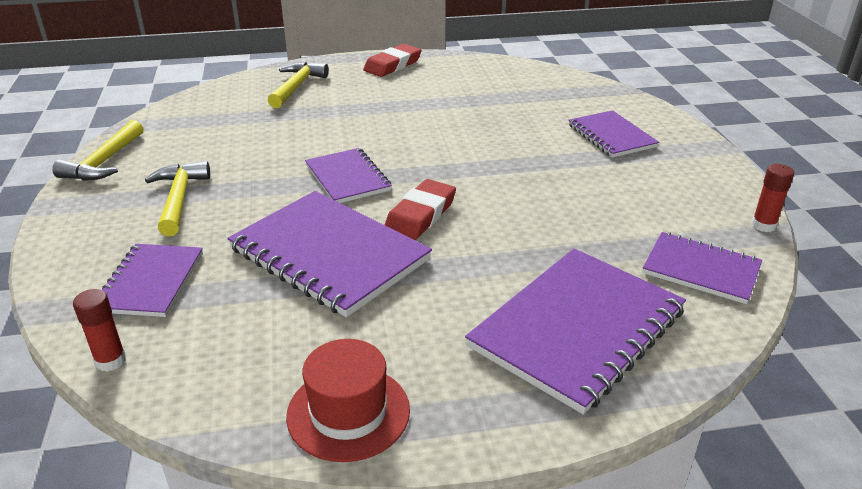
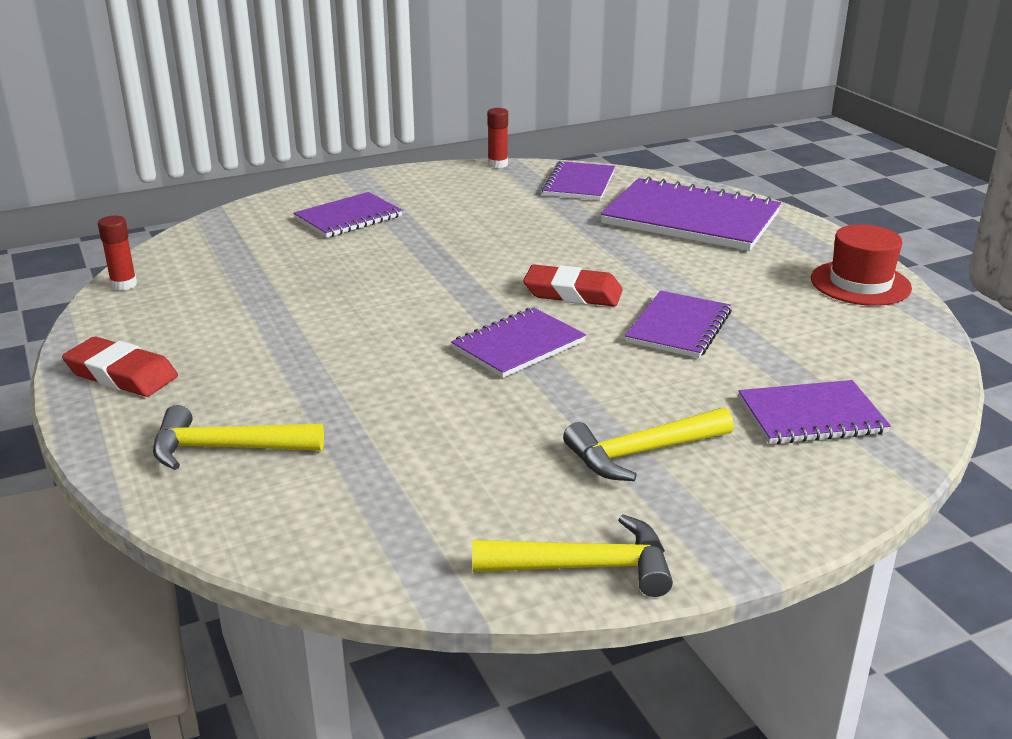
camera: 105 degrees left, 5 degrees down
red glue stick [73,289,126,372] -> red glue stick moved to [98,216,137,291]
purple notebook [227,191,432,317] -> purple notebook [625,291,732,358], size x0.58

